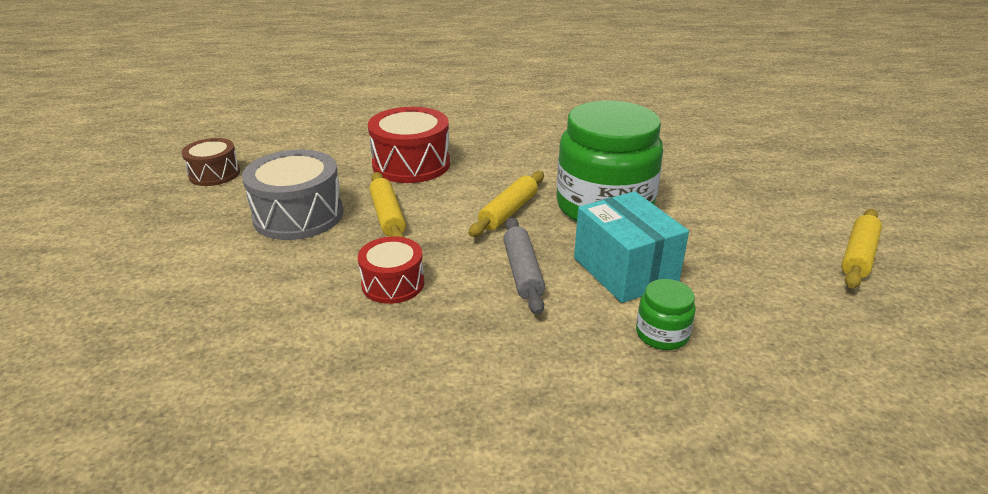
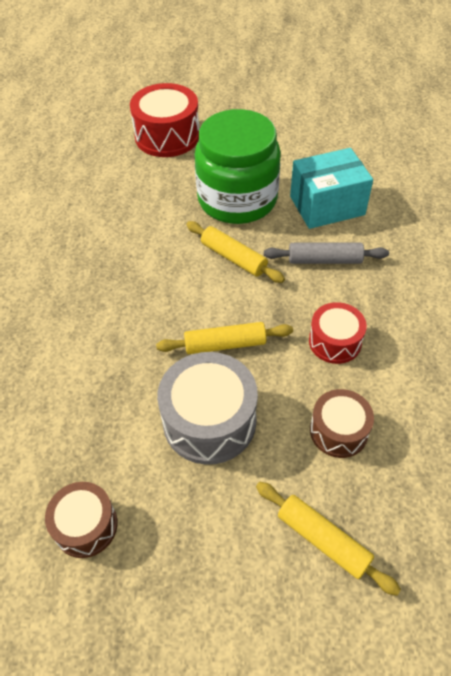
camera: 80 degrees left, 20 degrees up
red drum [368,107,450,183] -> red drum moved to [130,83,200,157]
green jar [636,279,696,350] -> none
yellow rolling pin [842,209,882,288] -> yellow rolling pin moved to [256,482,401,596]
none -> brown drum [310,389,374,458]

